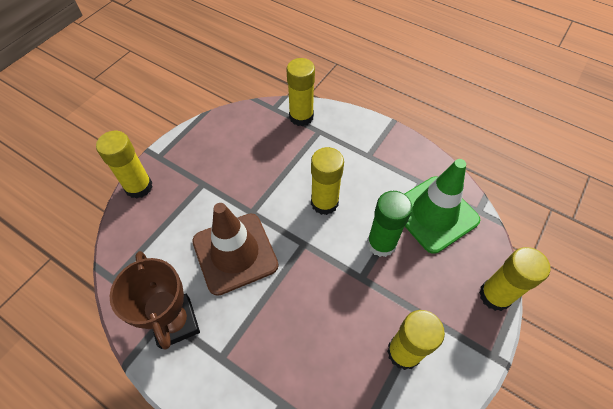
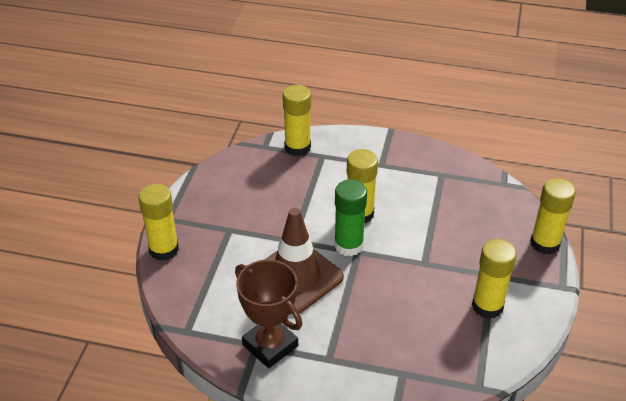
camera: 20 degrees left, 15 degrees down
green glue stick [367,191,412,257] -> green glue stick moved to [334,179,367,256]
green traffic cone [405,159,480,254] -> none

